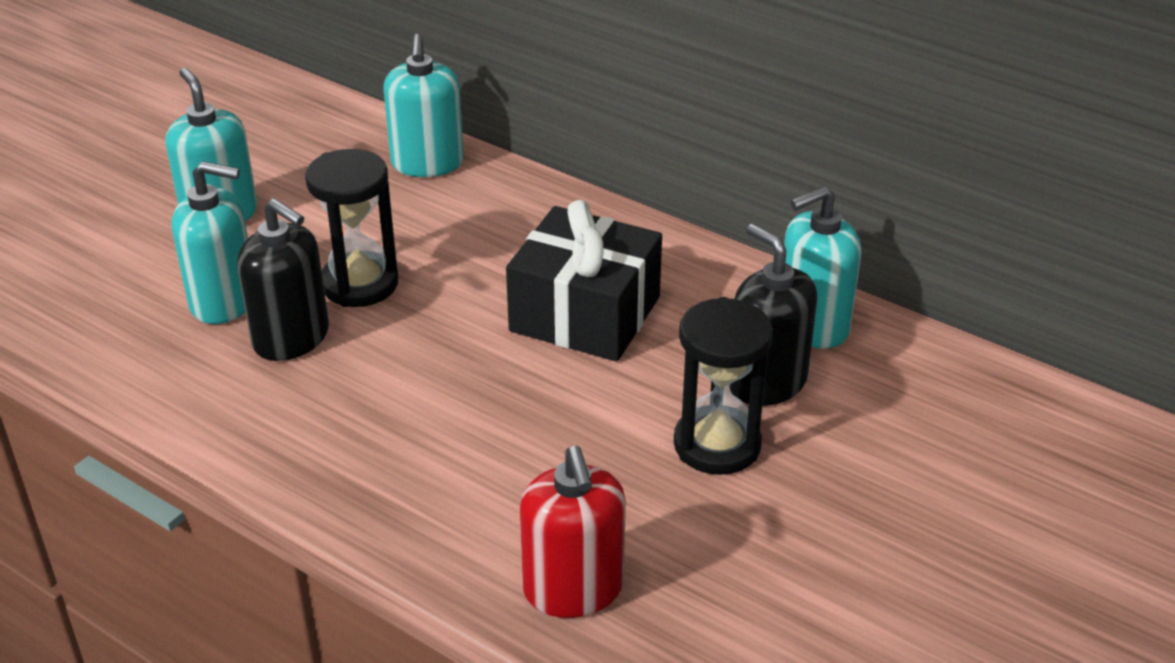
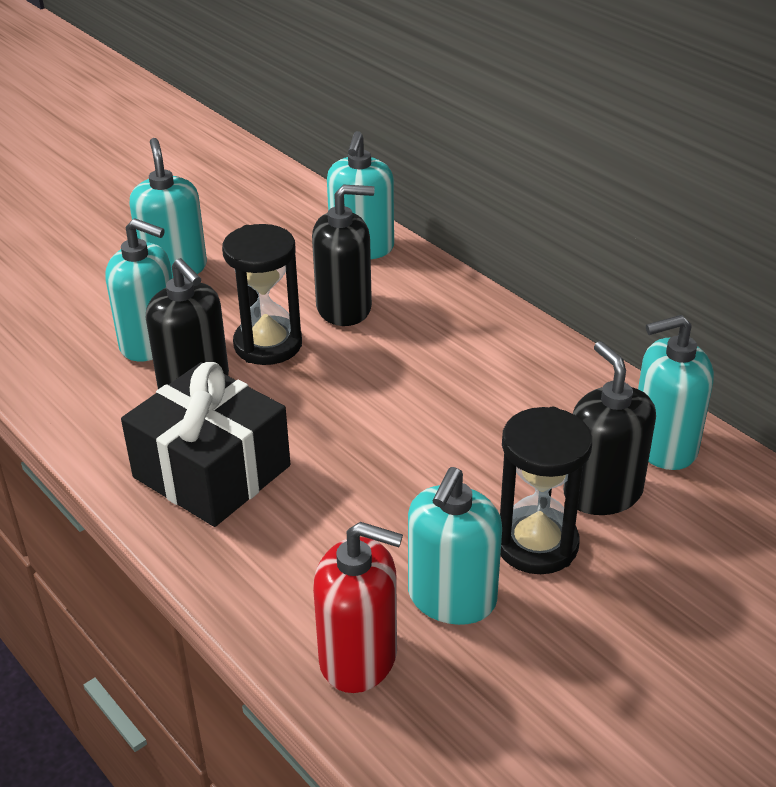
camera: 15 degrees right, 0 degrees up
black gift [506,200,662,362] -> black gift moved to [121,362,290,527]
red soap dispenser [520,446,626,618] -> red soap dispenser turned 75 degrees counterclockwise [313,522,403,693]
none -> black soap dispenser [312,185,375,326]
none -> turquoise soap dispenser [408,467,502,625]

